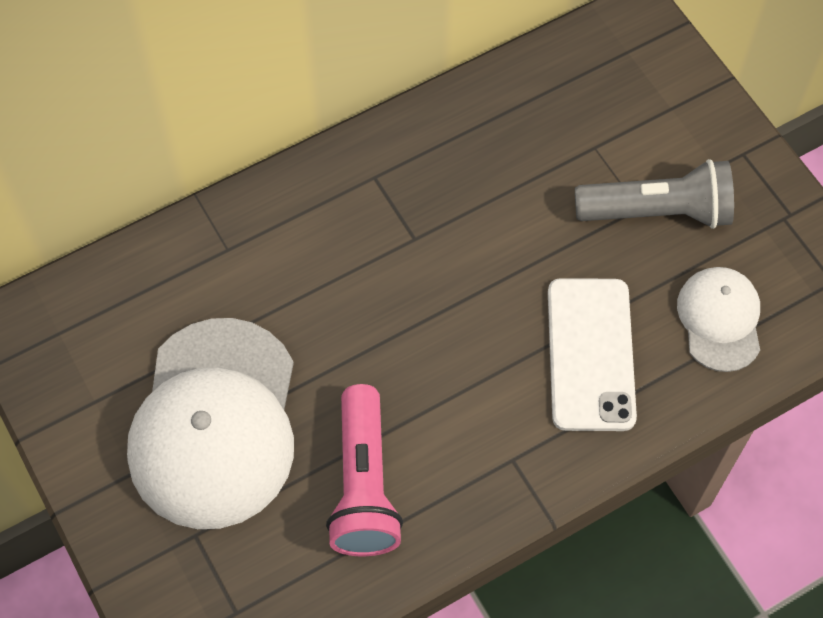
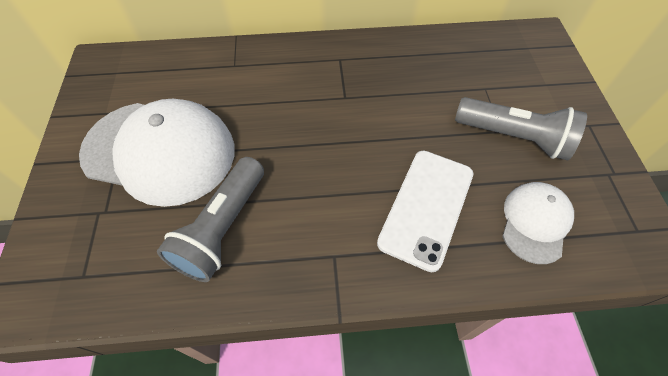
camera: 25 degrees right, 5 degrees down
white cap [127,318,294,529] -> white cap turned 105 degrees counterclockwise [79,99,235,207]
pink flashlight [326,384,403,556] -> grey flashlight [157,157,264,282]

